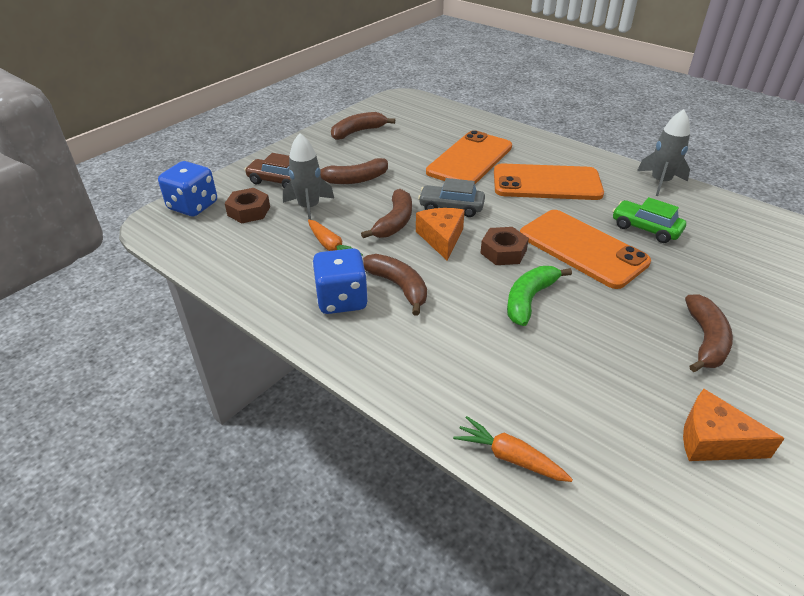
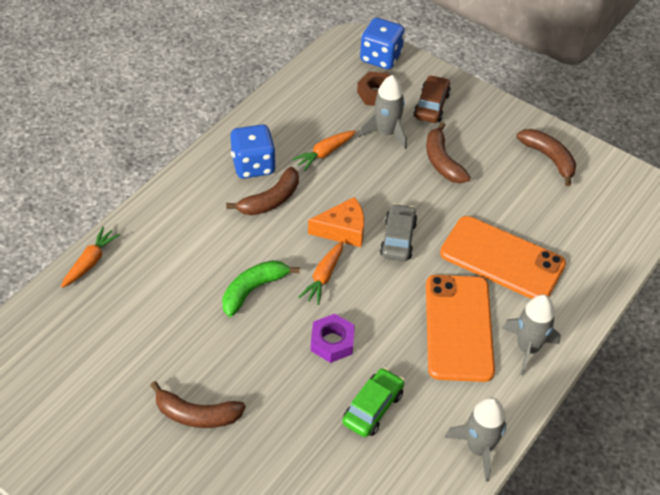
camera: 85 degrees right, 10 degrees up
brown banana [361,189,412,238] -> none
brown nut [481,227,529,265] -> orange carrot [299,241,344,305]
green banana [507,266,572,326] -> green banana turned 75 degrees counterclockwise [222,260,300,317]
orange phone [520,210,651,289] -> purple nut [311,314,355,363]
orange cheese [683,389,785,461] -> none
none -> grey rocket [502,294,561,376]

